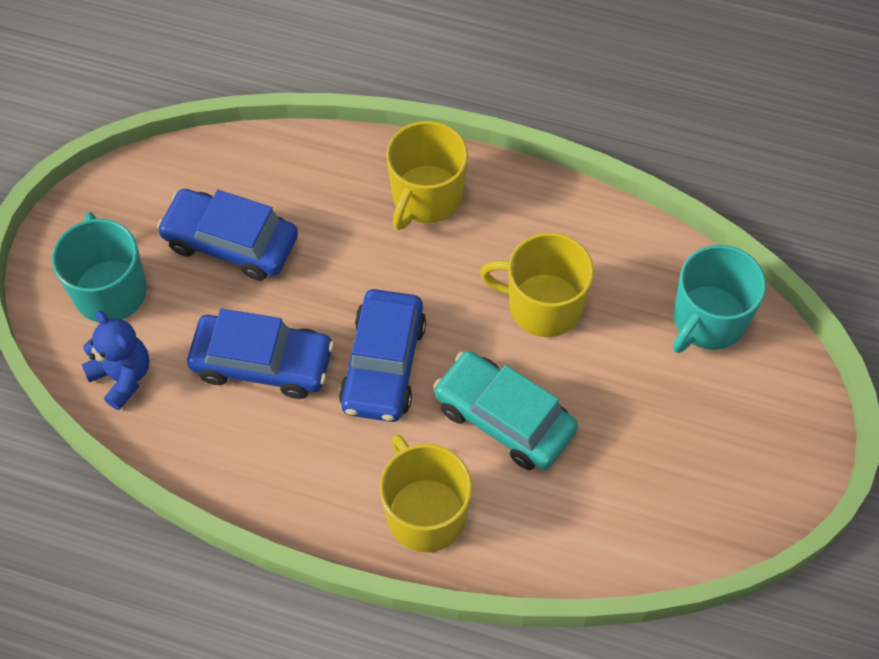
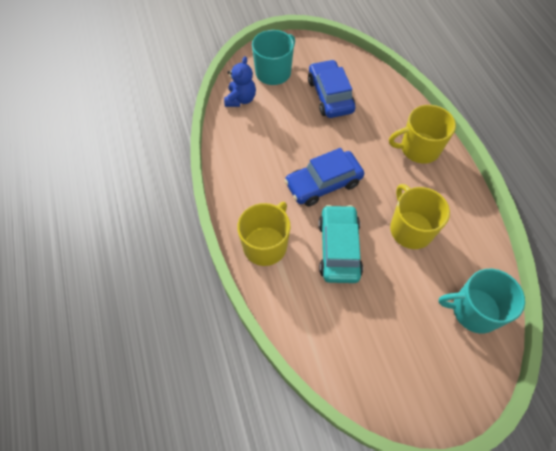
camera: 55 degrees right, 0 degrees up
blue car [187,308,334,399] -> none

